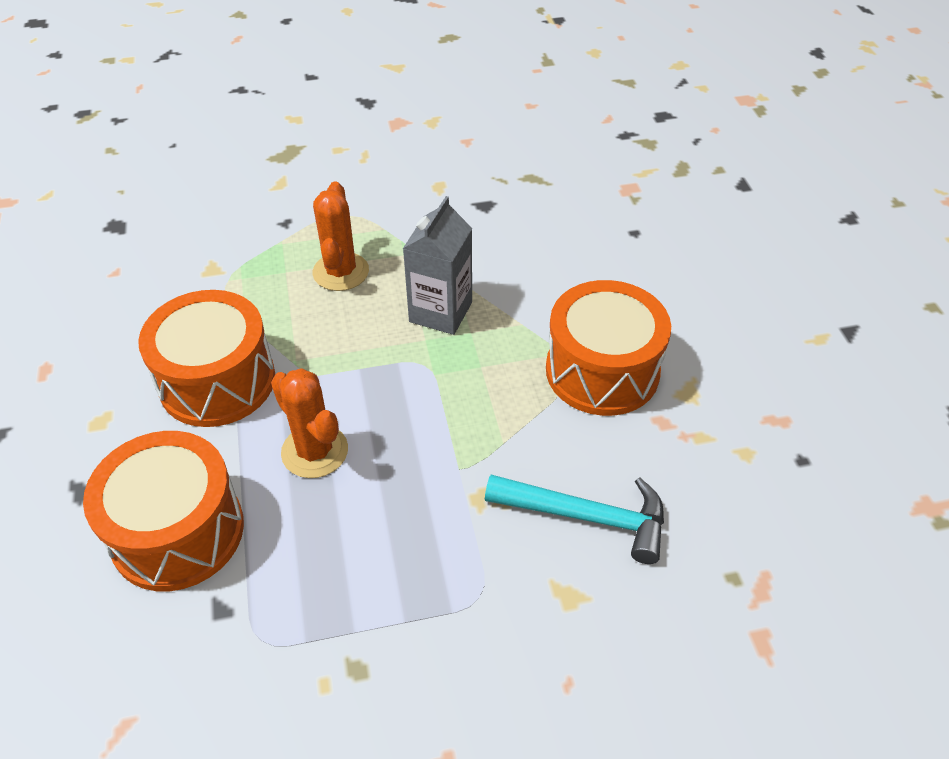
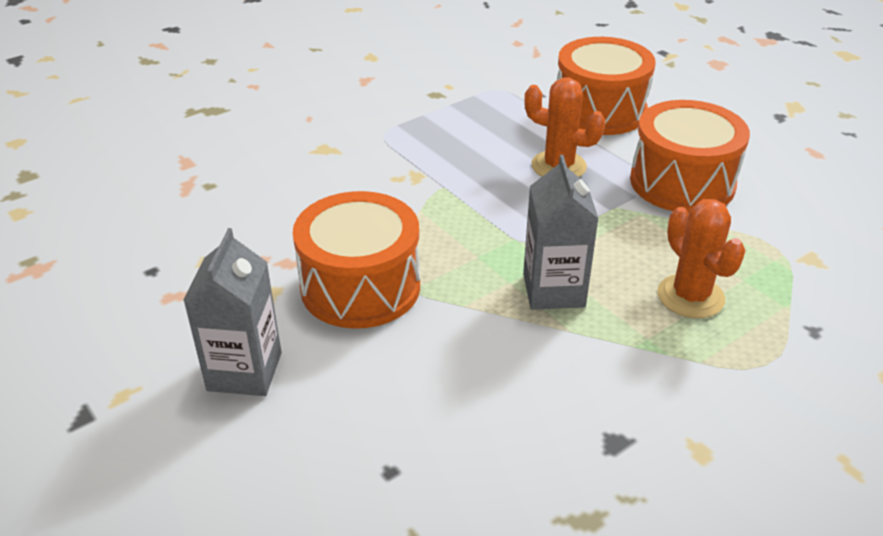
camera: 155 degrees right, 10 degrees down
turquoise hammer [485,475,664,564] -> none
none -> grey carton [184,228,282,396]

